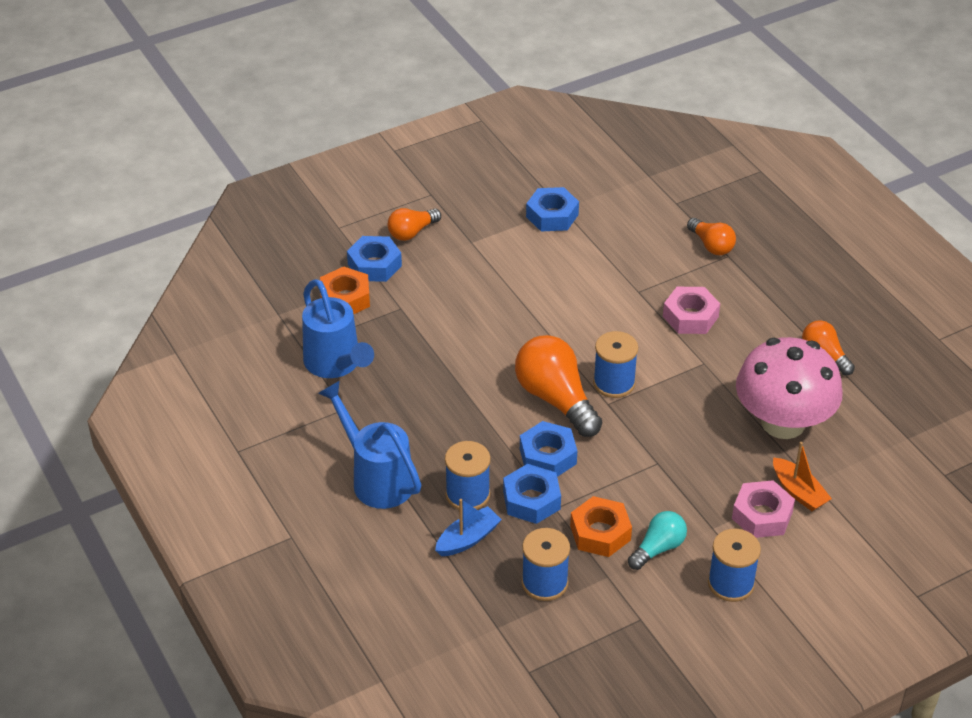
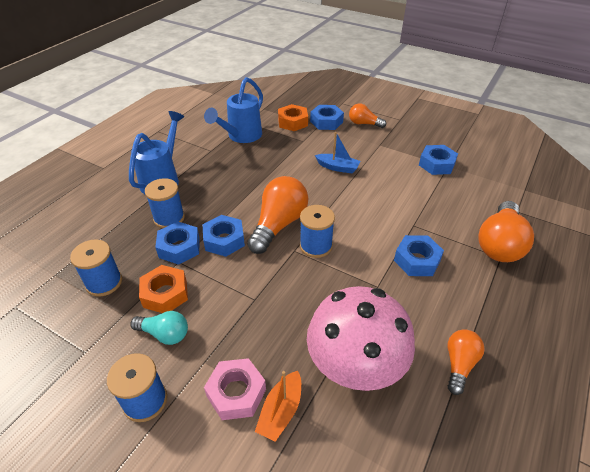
camera: 60 degrees right, 0 degrees up
blue boat [435,499,502,556] -> blue boat moved to [315,132,360,173]
pink nut [663,287,720,334] -> blue nut [394,235,444,276]
orange light bulb [687,218,736,255] -> orange light bulb [478,201,534,262], size x1.76

